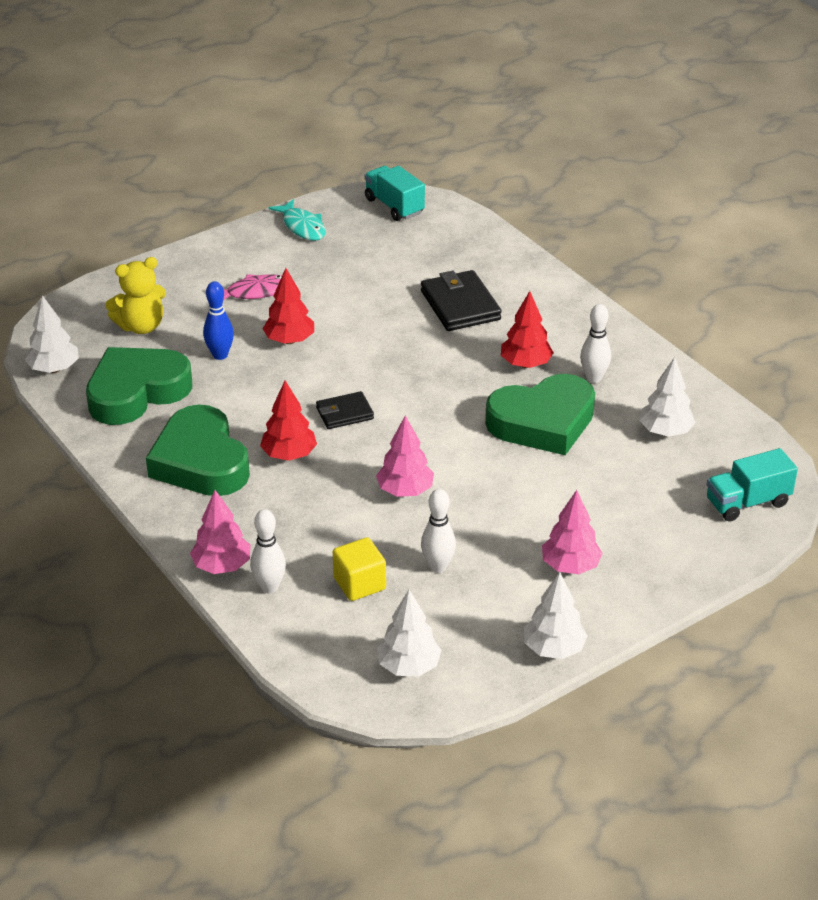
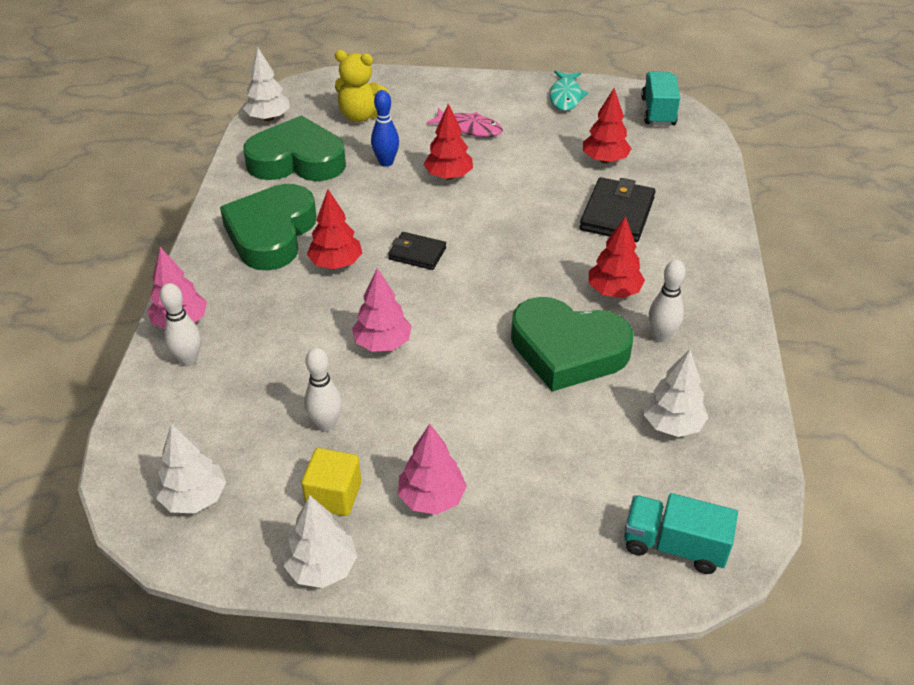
camera: 40 degrees right, 5 degrees up
yellow cube [333,537,386,601] -> yellow cube moved to [301,448,361,516]
none -> red tree [583,88,631,163]

